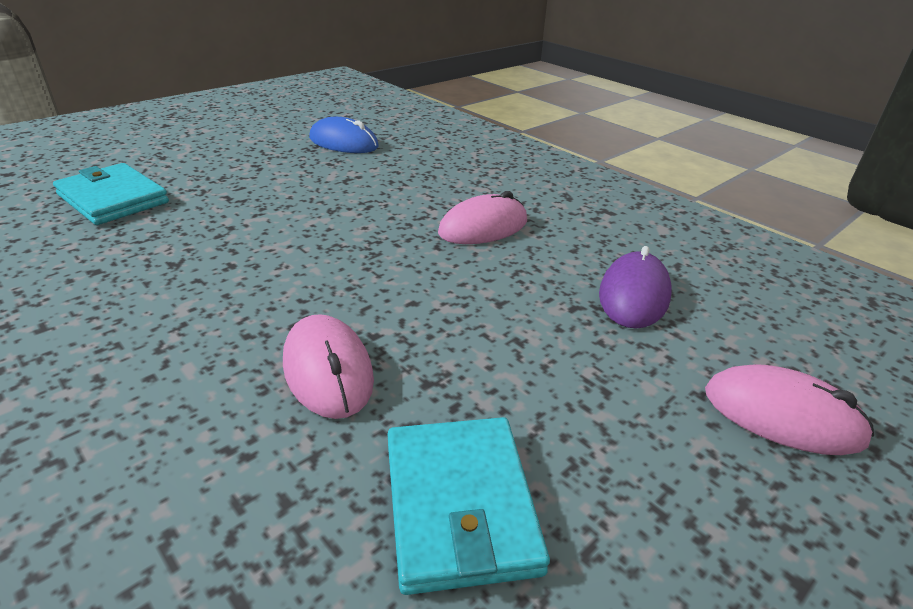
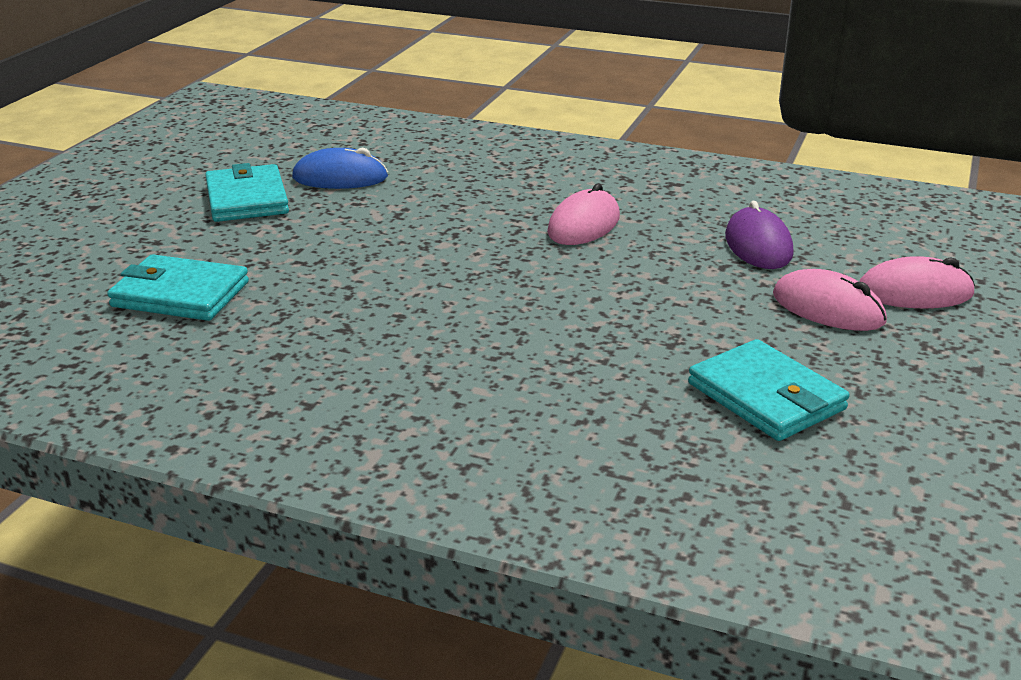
camera: 25 degrees left, 5 degrees down
pink mouse [283,314,374,419] -> pink mouse moved to [773,269,887,331]
none -> turquoise wallet [205,163,289,222]

